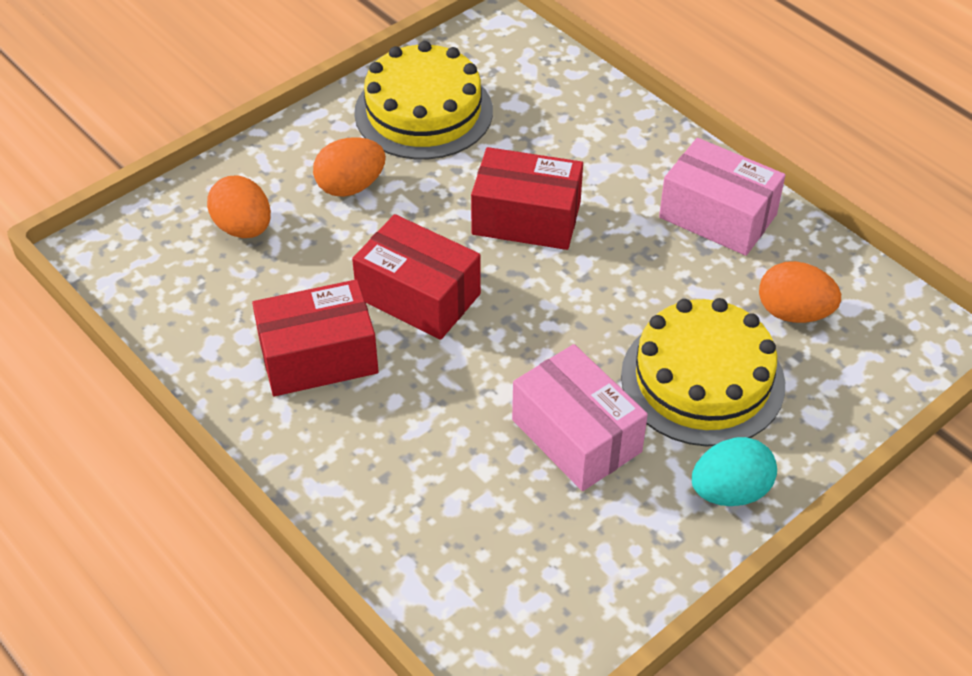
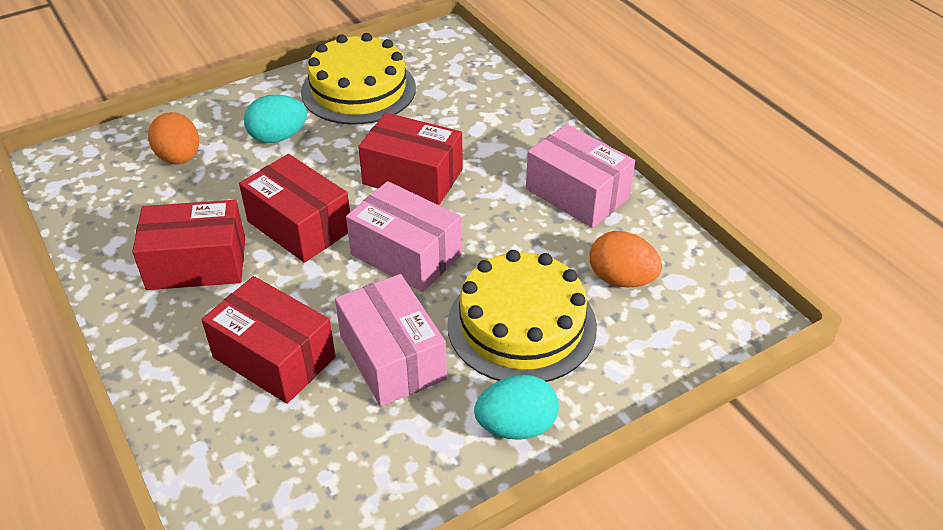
camera: 10 degrees right, 5 degrees down
orange egg [313,137,386,197] -> turquoise egg [244,95,307,143]
none -> red box [201,276,336,404]
none -> pink box [346,181,462,292]

